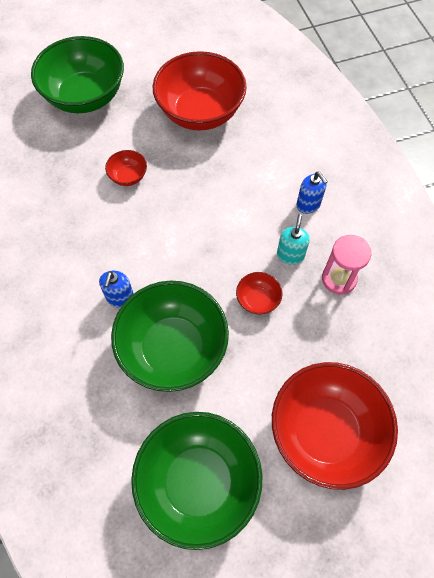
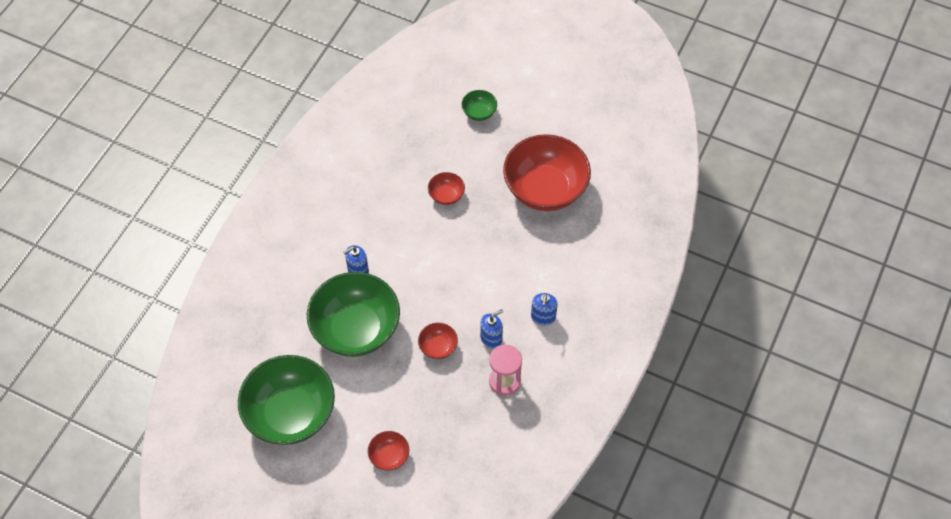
camera: 45 degrees right, 5 degrees down
green bowl [31,36,124,113] -> green bowl [462,90,497,121], size x0.43
red bowl [272,362,398,490] -> red bowl [368,431,409,471], size x0.43
turquoise soap dispenser [277,214,310,265] -> blue soap dispenser [480,309,503,349]

